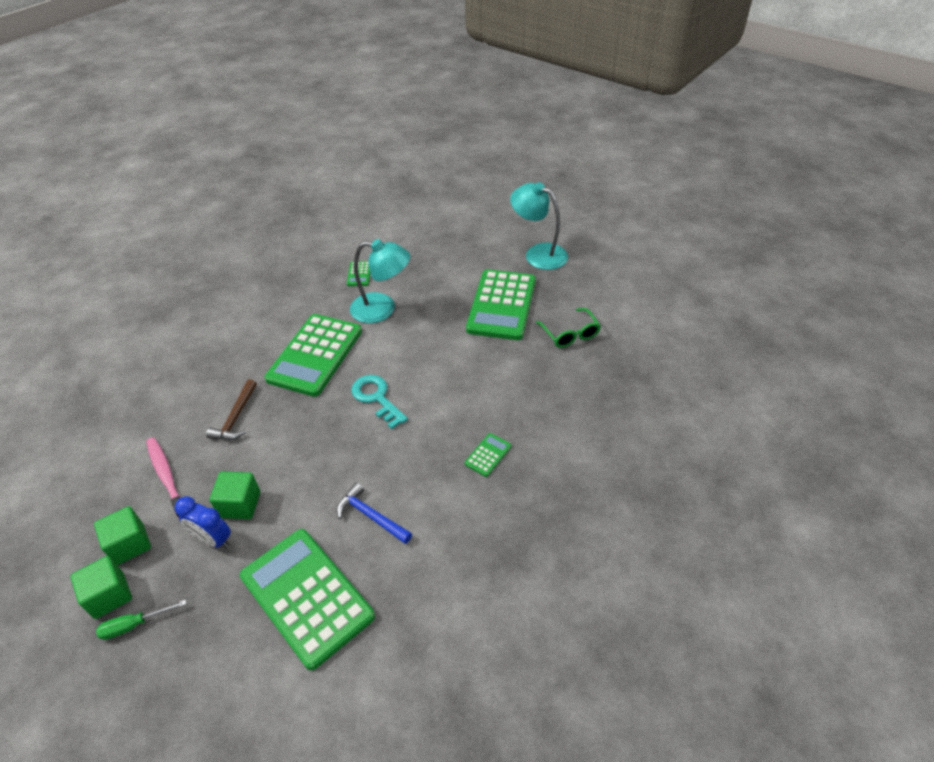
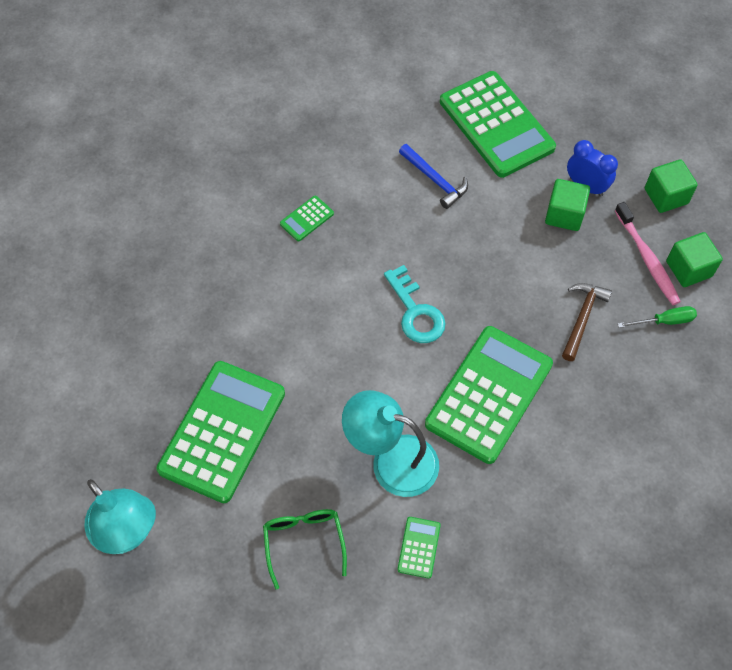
camera: 170 degrees left, 15 degrees up
green cube [70,556,132,619] -> green cube moved to [666,232,723,287]
green screwdriver [96,600,186,640] -> green screwdriver moved to [618,306,697,328]
green glasses [536,308,601,348] -> green glasses moved to [263,509,347,590]

